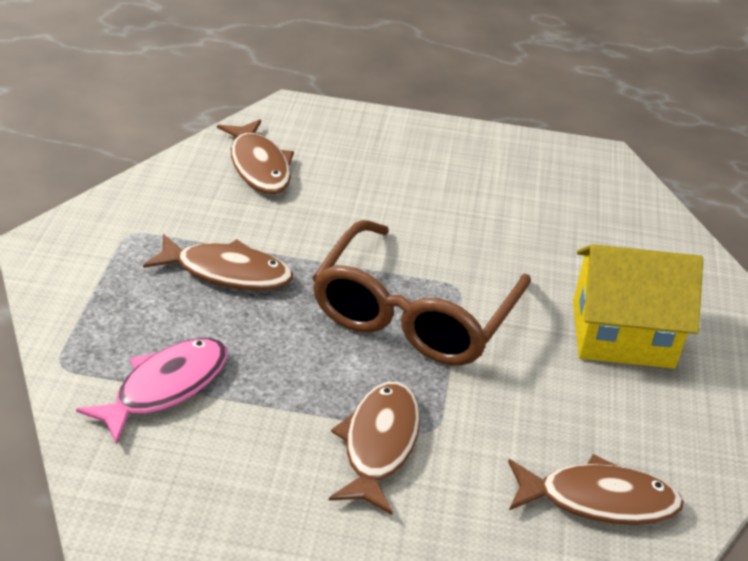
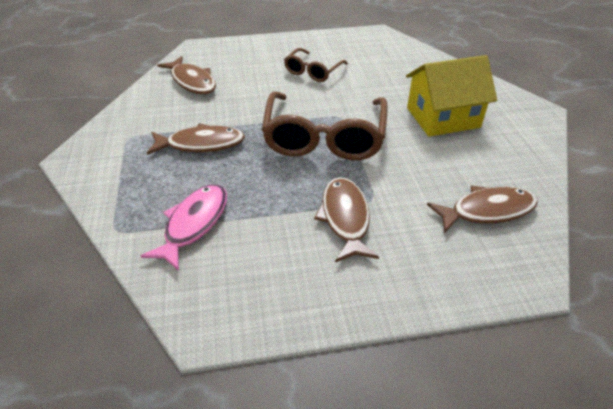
camera: 15 degrees left, 5 degrees up
none -> brown glasses [284,48,348,82]

